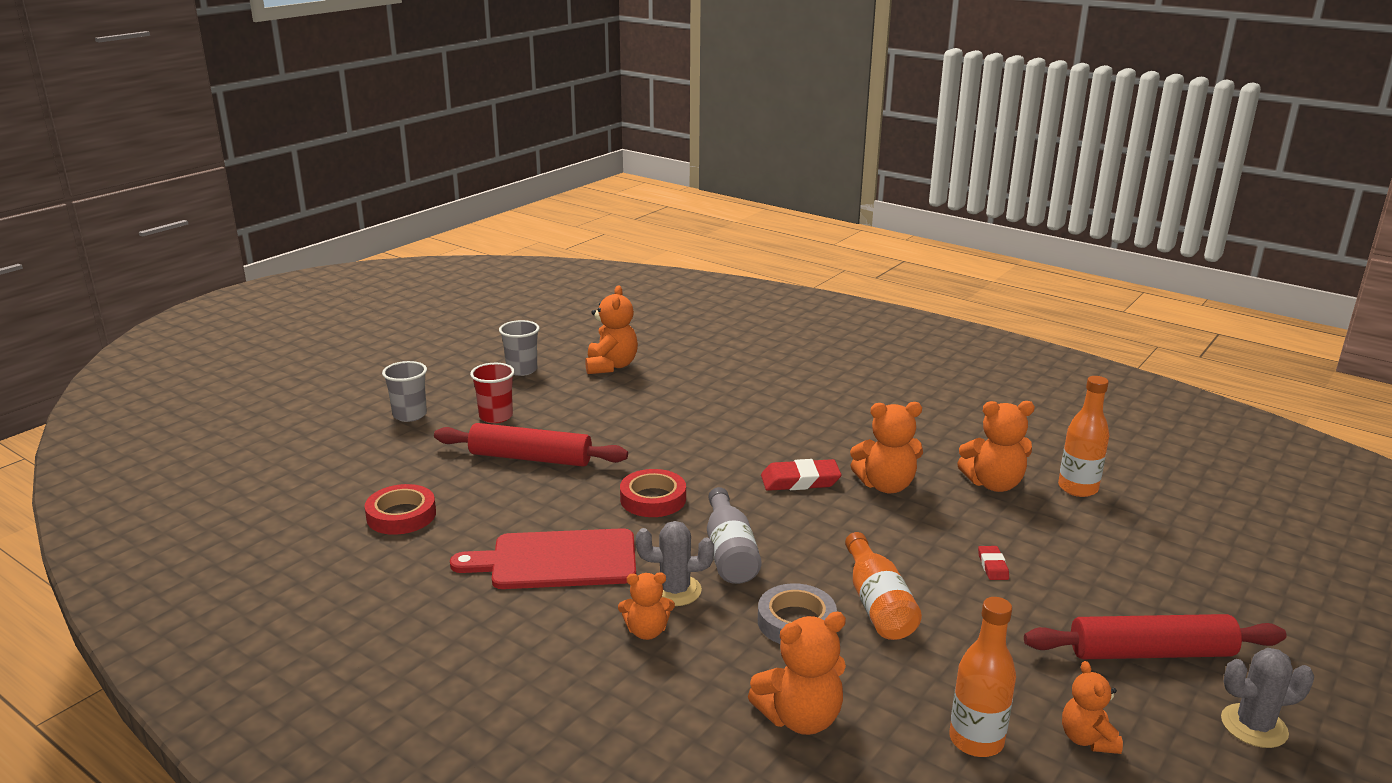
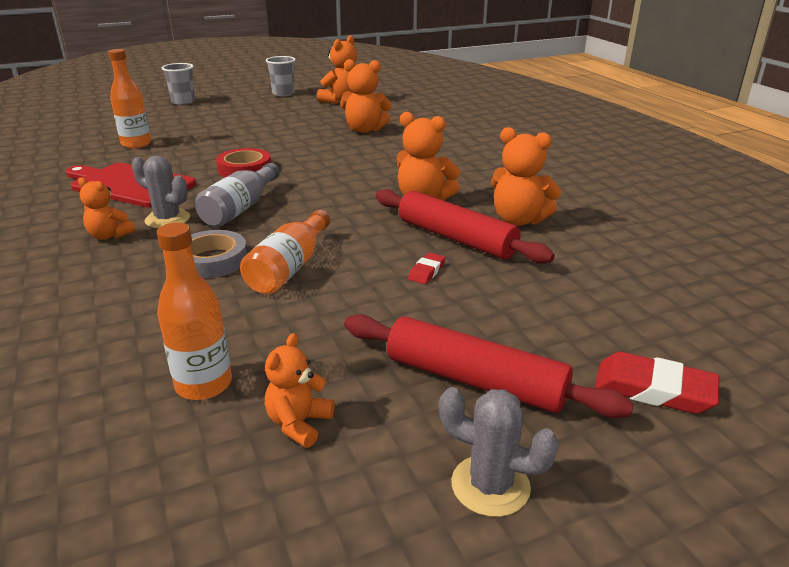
camera: 30 degrees right, 5 degrees up
red tape [365,484,436,535] -> none
red rolling pin [434,423,628,467] -> red rolling pin moved to [376,189,555,264]
red cup [470,363,515,423] -> none
orange teddy bear [748,612,846,735] -> orange teddy bear moved to [340,59,392,133]
red eraser [761,459,842,491] -> red eraser moved to [595,352,719,414]
orange bottle [1058,376,1109,497] -> orange bottle moved to [108,49,151,148]

